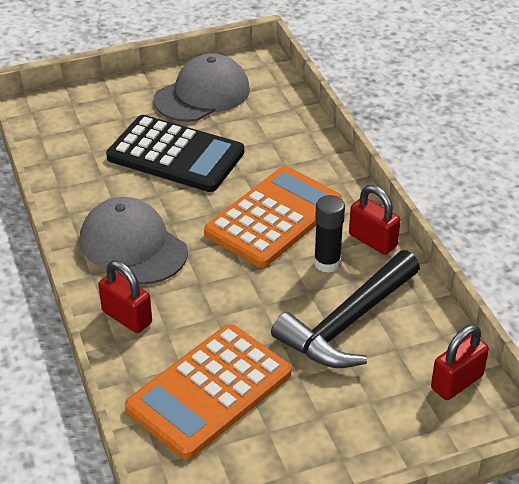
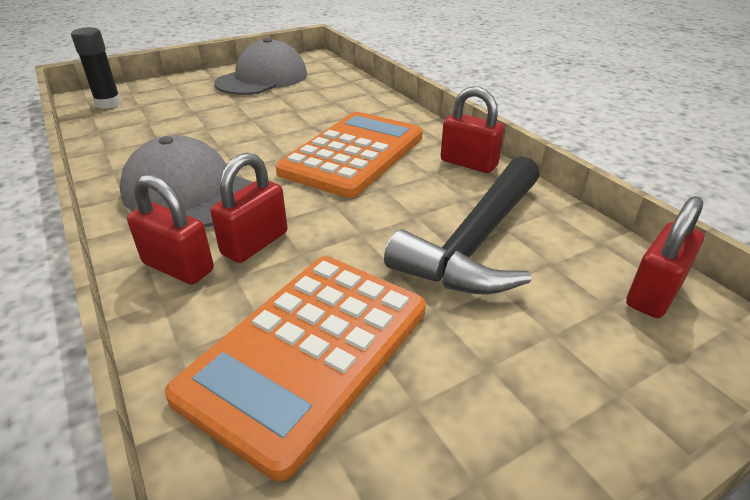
camera: 10 degrees left, 5 degrees down
black calculator [106,115,244,192] -> none
black glue stick [314,195,345,273] -> black glue stick moved to [71,27,121,109]
none -> red padlock [210,152,287,263]

